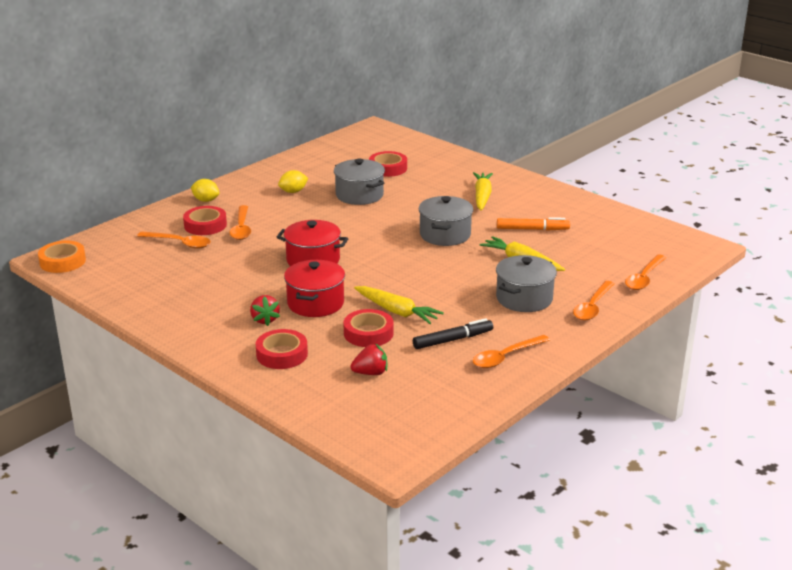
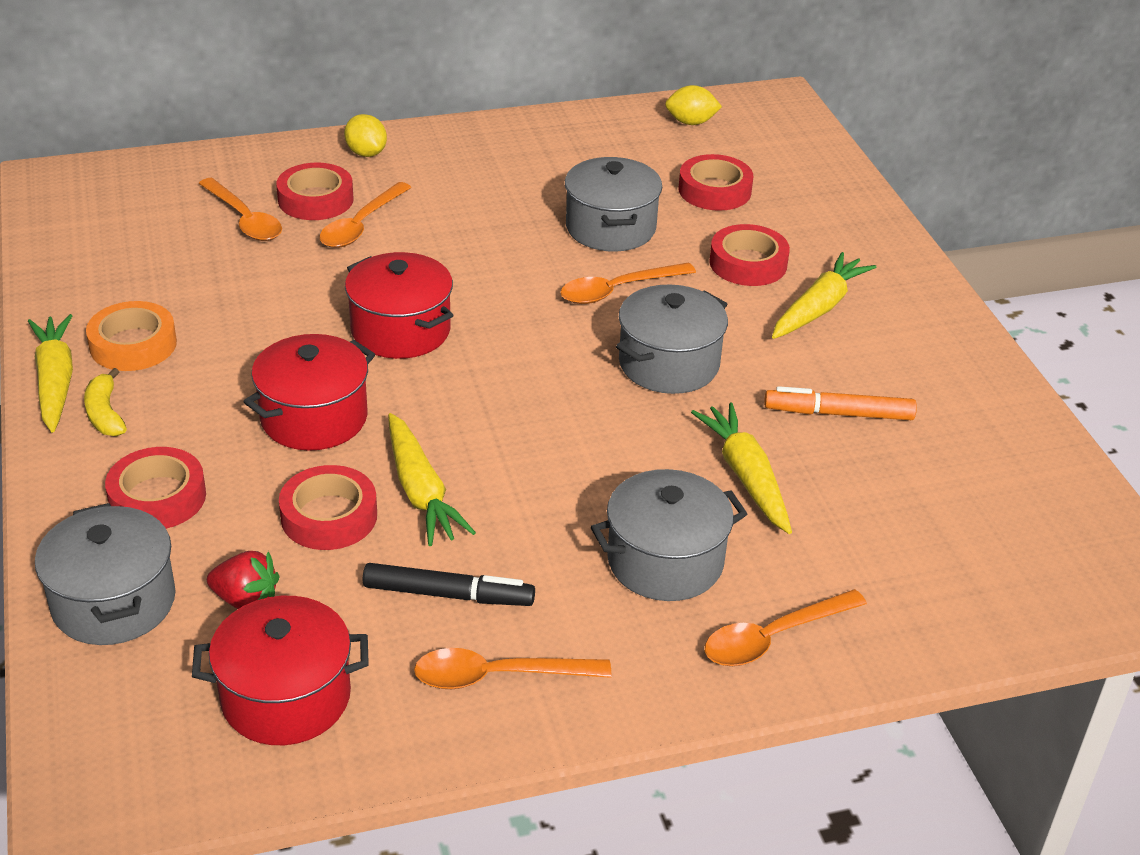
camera: 30 degrees right, 10 degrees up
orange tape [38,240,86,273] -> orange tape moved to [86,301,177,371]
red strawberry [250,295,280,326] -> none
yellow lemon [278,170,308,193] -> yellow lemon moved to [665,85,722,125]
orange marker [497,217,570,231] -> orange marker turned 150 degrees clockwise [764,386,917,420]
orange spoon [625,255,666,290] -> orange spoon moved to [560,262,696,304]
none -> yellow carrot [28,314,73,433]
none -> grey pot [35,503,176,645]
none -> yellow banana [84,368,127,436]
none -> red pot [192,596,369,745]
none -> red tape [709,224,790,286]

